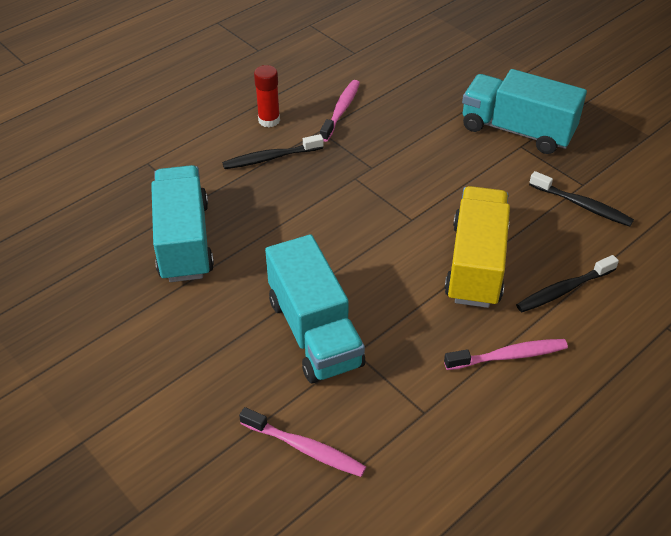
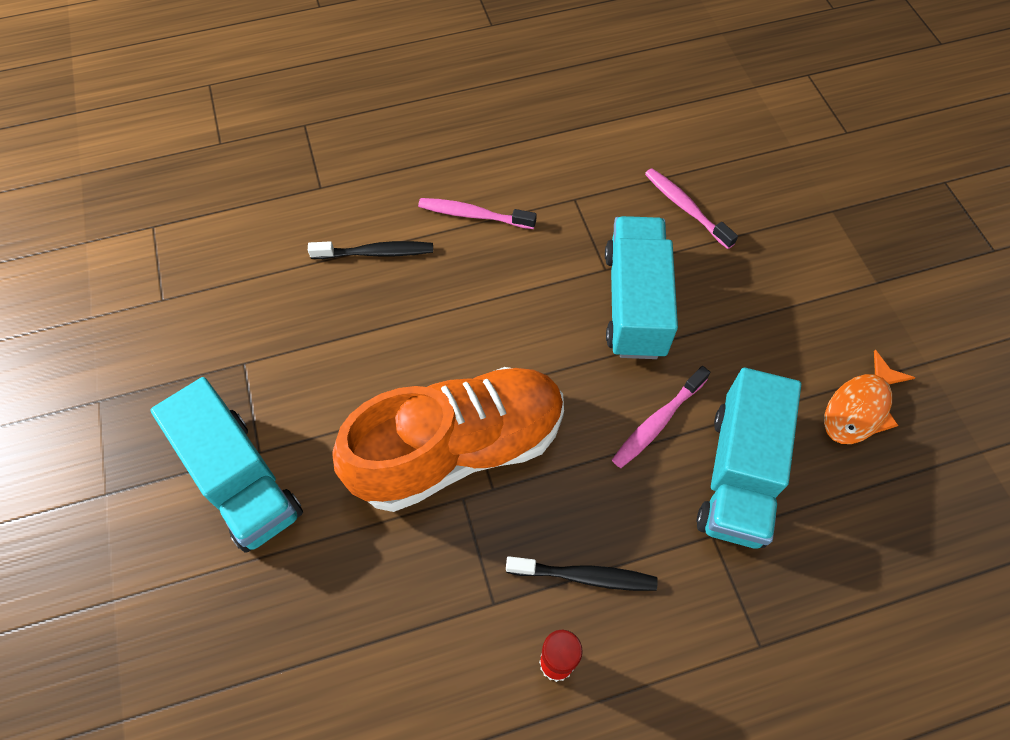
camera: 155 degrees left, 15 degrees up
pink toothbrush [320,80,360,142] -> pink toothbrush moved to [612,366,710,468]
yellow truck [444,186,510,308] -> none
black toothbrush [529,171,634,227] -> none
none -> orange shoe [332,367,564,512]
none -> orange fish [824,350,915,444]

